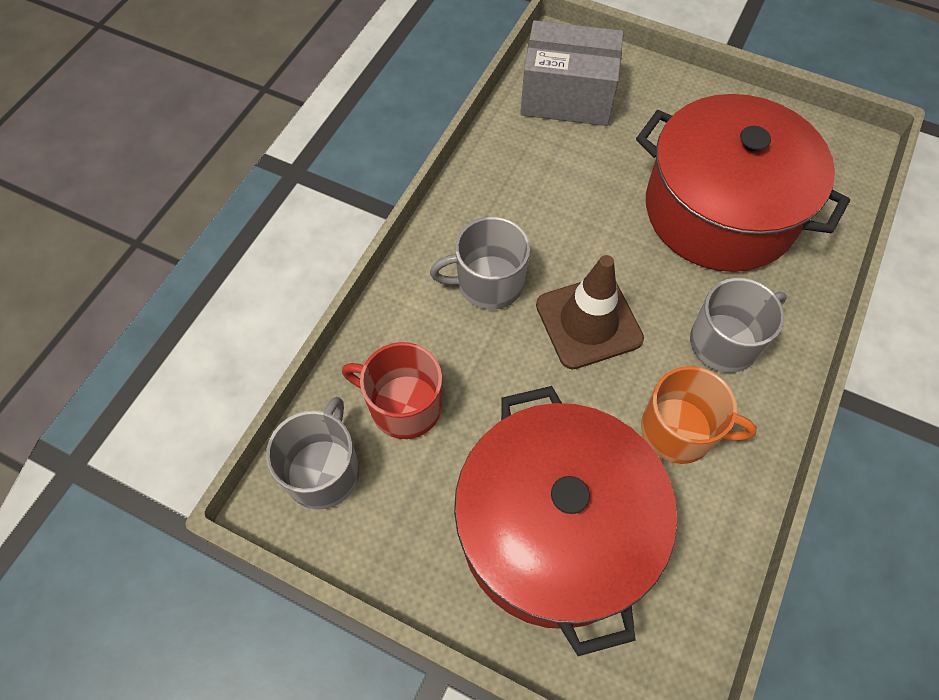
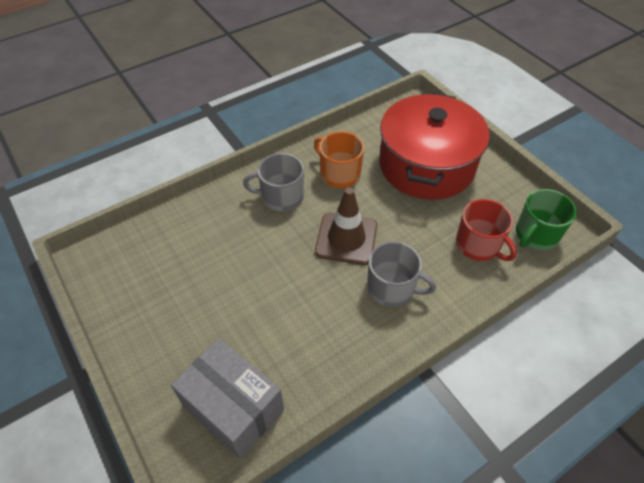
camera: 150 degrees left, 10 degrees down
grey mug [266,397,359,509] -> green mug [516,189,577,250]
red pot [636,94,850,272] -> none

